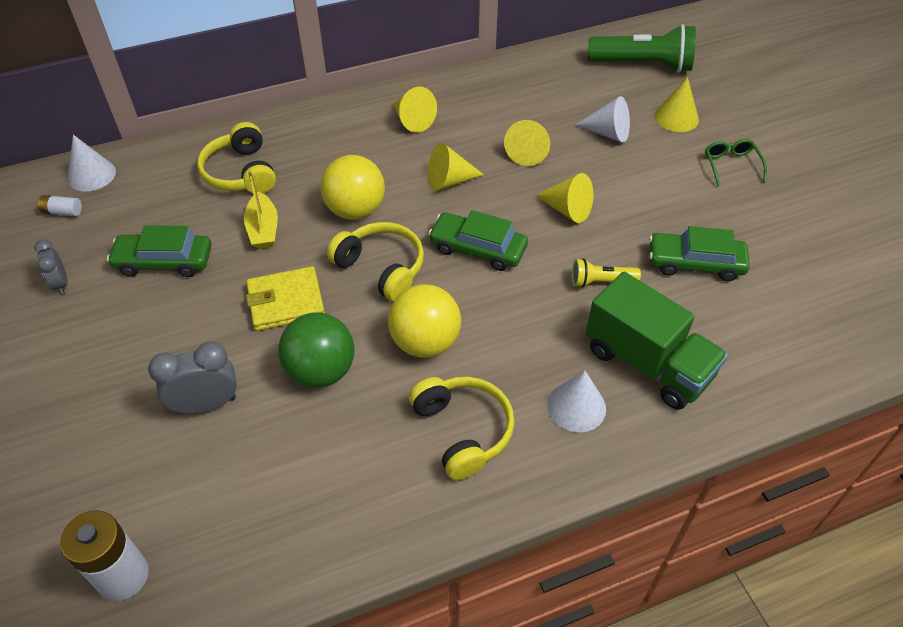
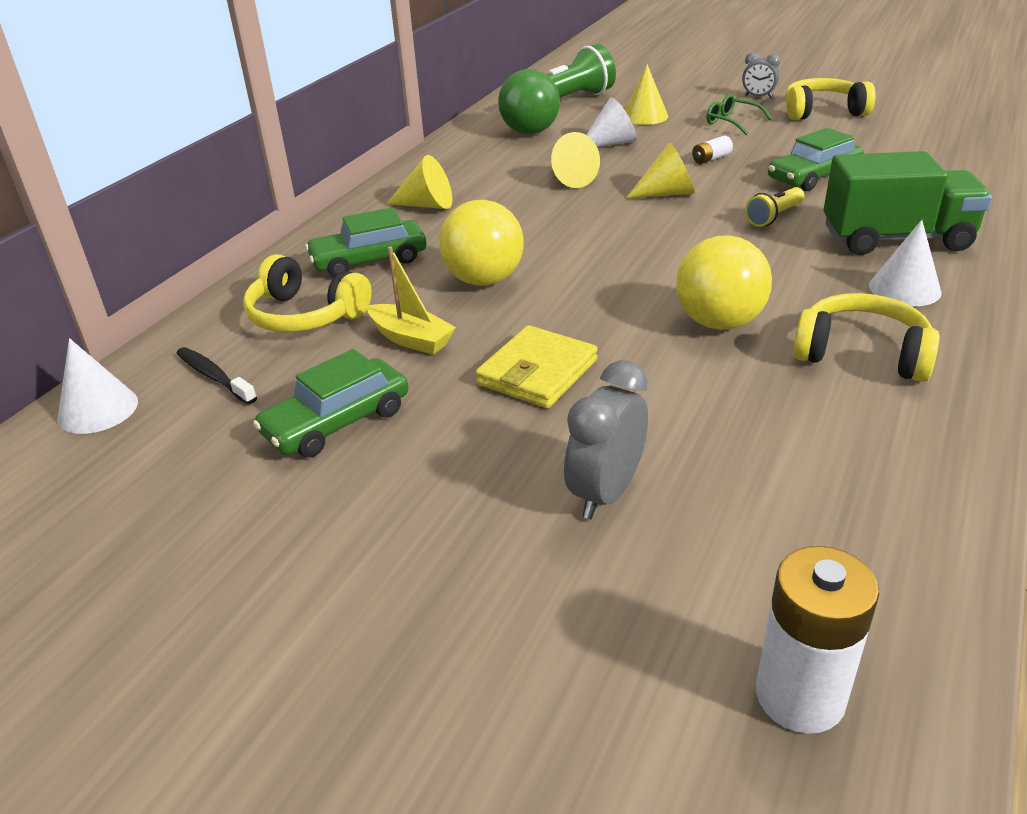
camera: 40 degrees left, 15 degrees down
grey clock [34,239,68,295] -> grey clock moved to [742,52,780,98]
white battery [38,195,82,216] -> white battery moved to [692,136,733,164]
green ball [278,313,354,388] -> green ball moved to [498,69,560,134]
yellow headphones [327,222,424,301] -> yellow headphones moved to [785,78,876,120]
yellow cone [428,143,484,191] -> none
green car [428,210,528,271] -> green car moved to [305,207,427,277]
none -> black toothbrush [177,347,257,405]

